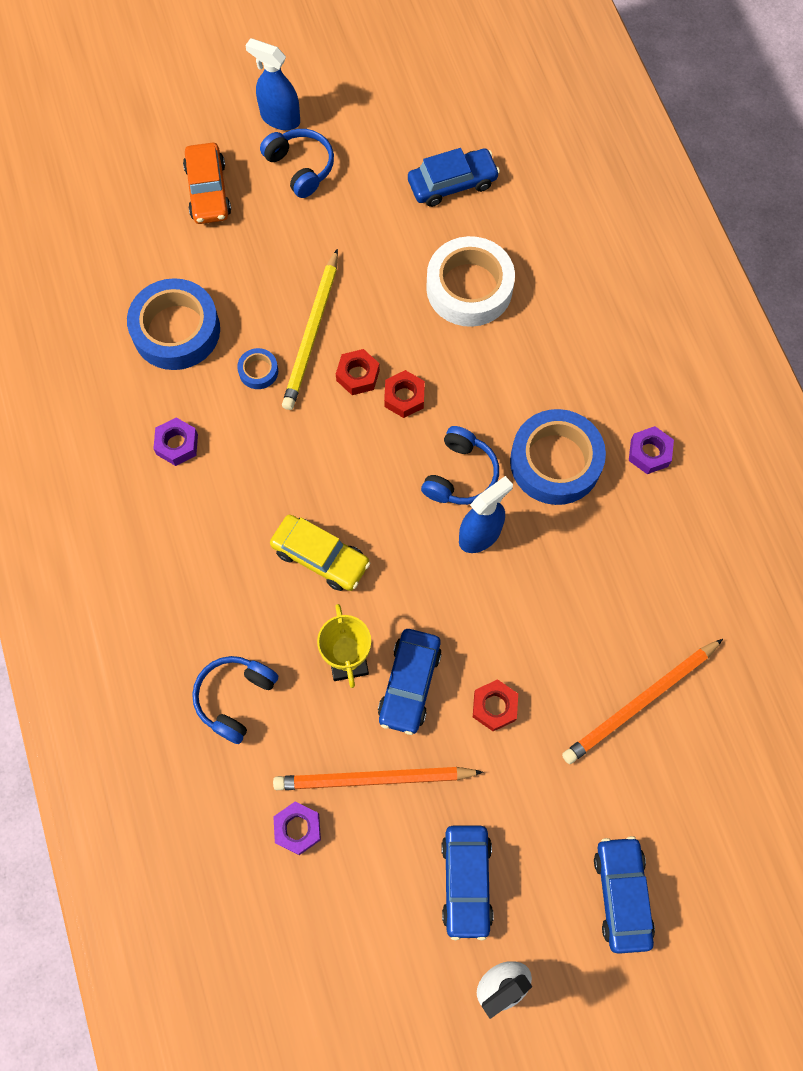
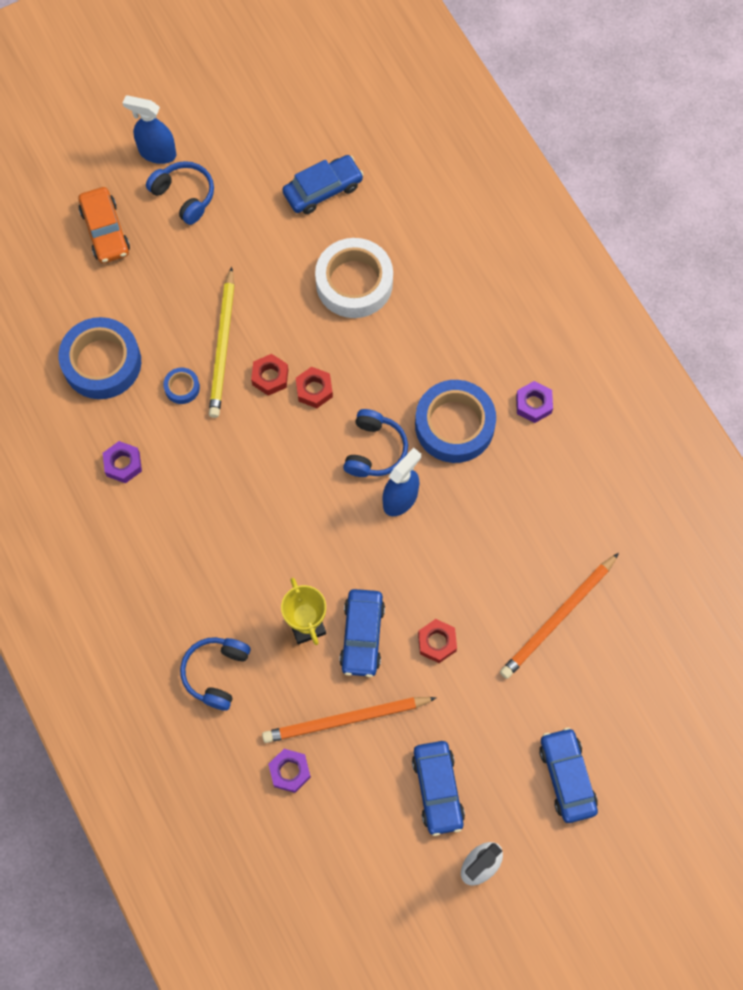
camera: 10 degrees left, 0 degrees up
yellow car [270,515,371,591] -> none

